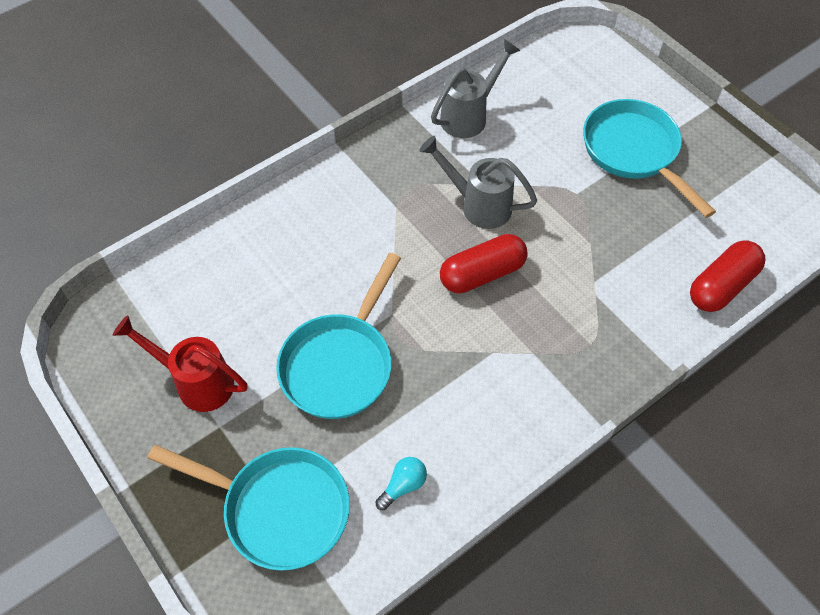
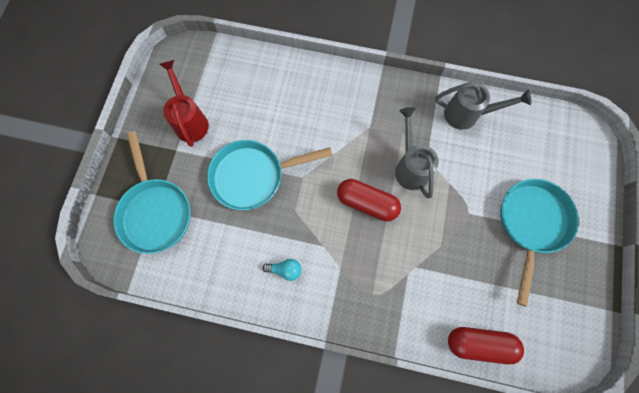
camera: 50 degrees right, 15 degrees up
turquoise light bulb [375,457,427,510] -> turquoise light bulb moved to [263,259,302,281]

